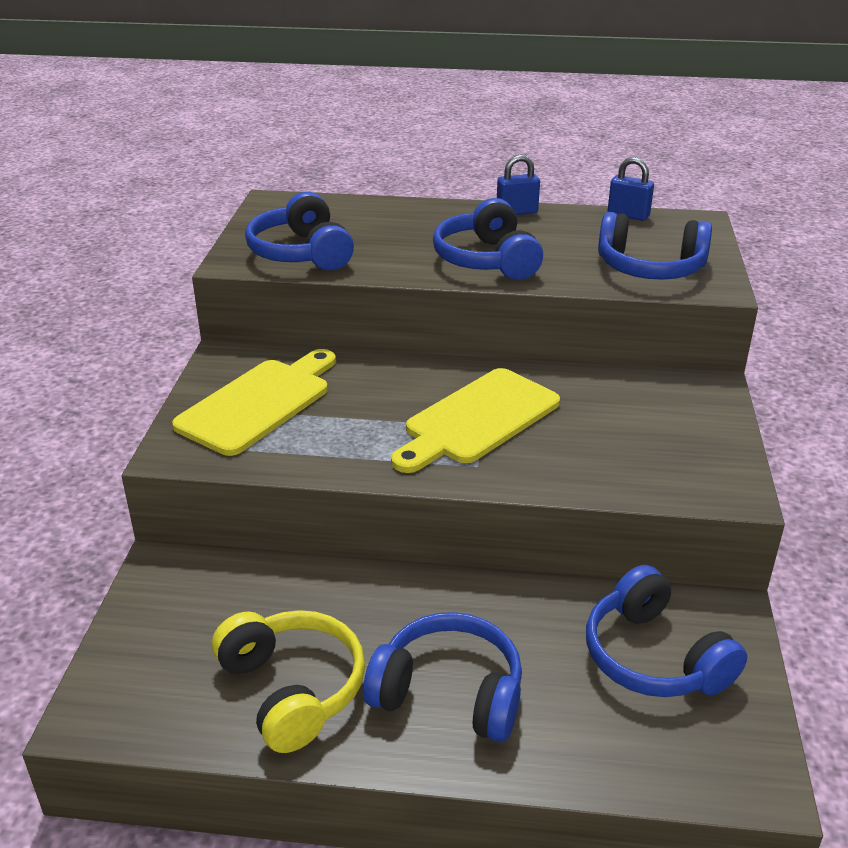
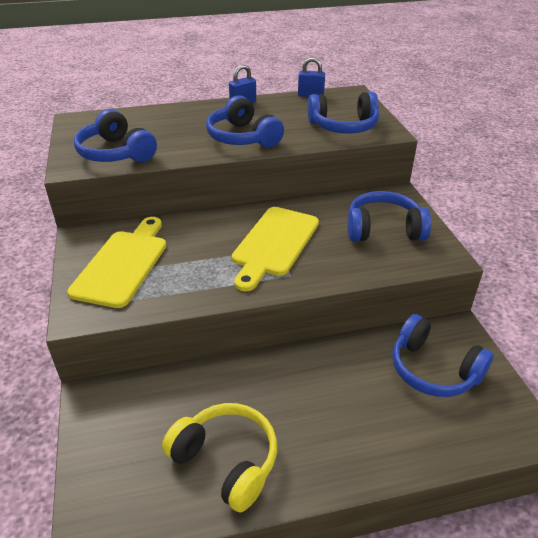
camera: 20 degrees left, 5 degrees up
blue headphones [363,612,522,742] -> blue headphones moved to [347,191,431,241]

